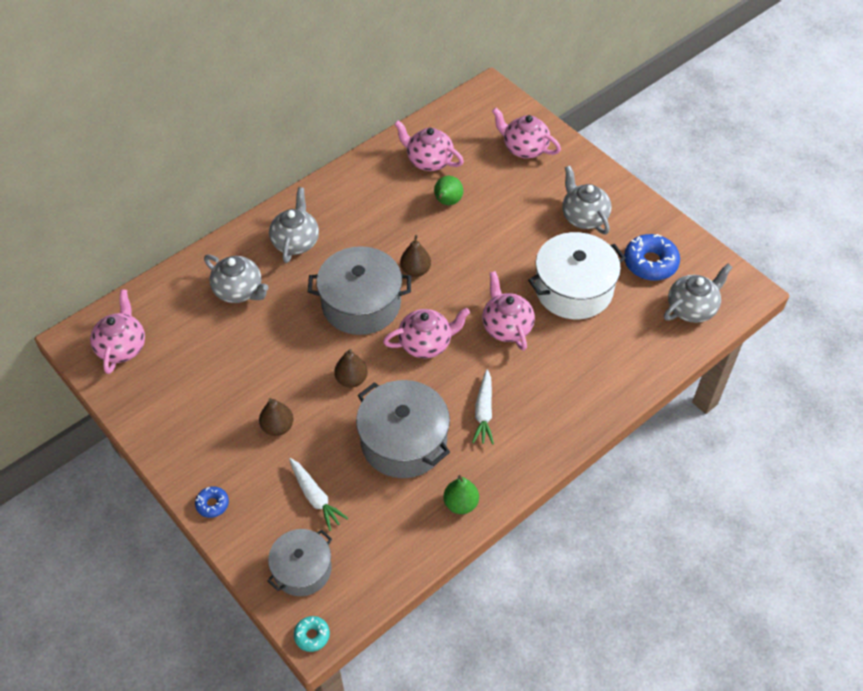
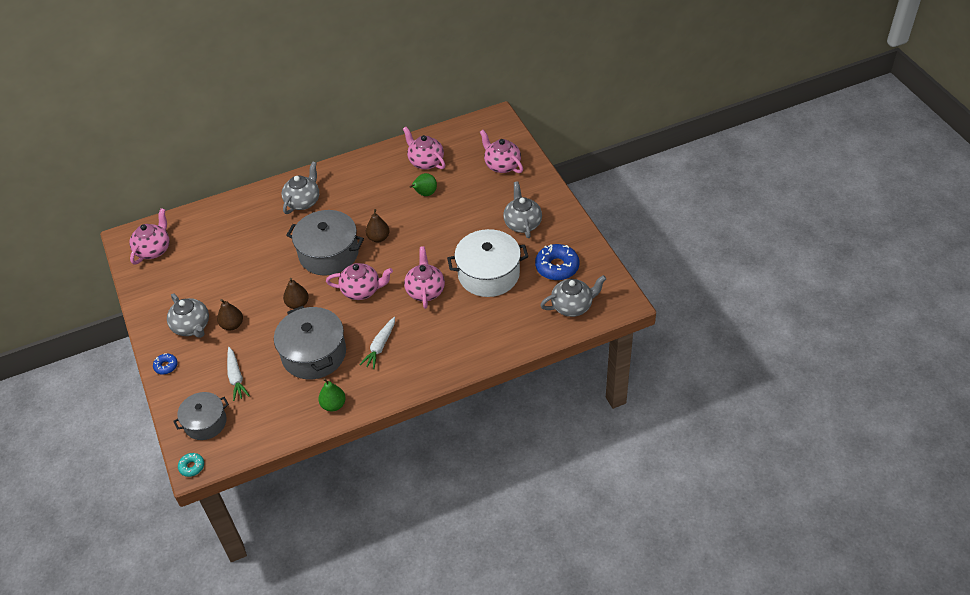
camera: 20 degrees right, 5 degrees down
grey teapot [204,254,269,303] -> grey teapot moved to [167,293,209,338]

